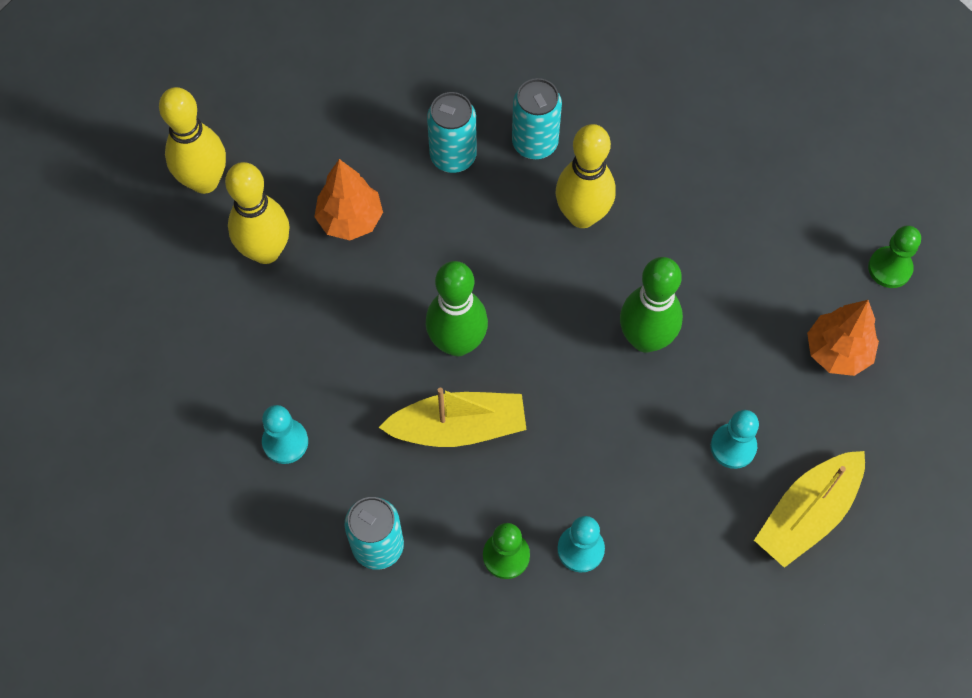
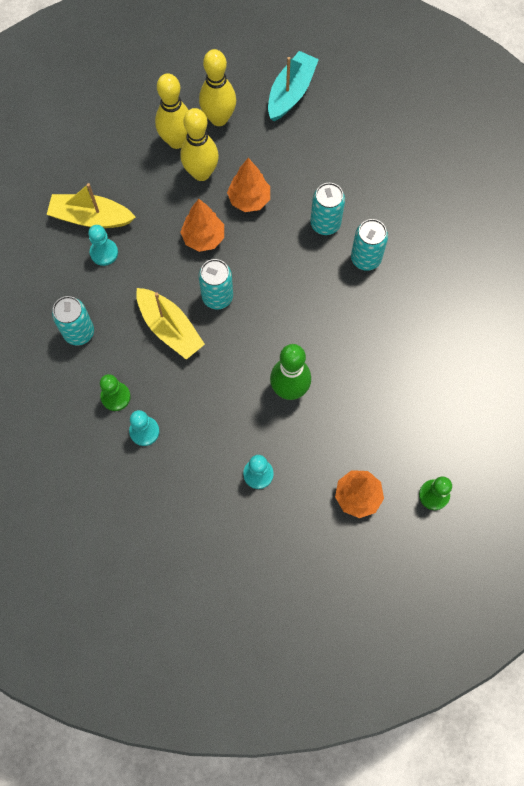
camera: 55 degrees right, 5 degrees up
green bowling pin [426,261,488,356] -> turquoise can [198,259,233,309]
yellow bowling pin [556,124,616,228] -> yellow bowling pin moved to [155,73,188,149]
yellow boat [754,451,865,568] -> yellow boat moved to [47,183,136,228]
none -> orange tree [181,199,224,252]
none -> turquoise boat [268,51,319,121]

